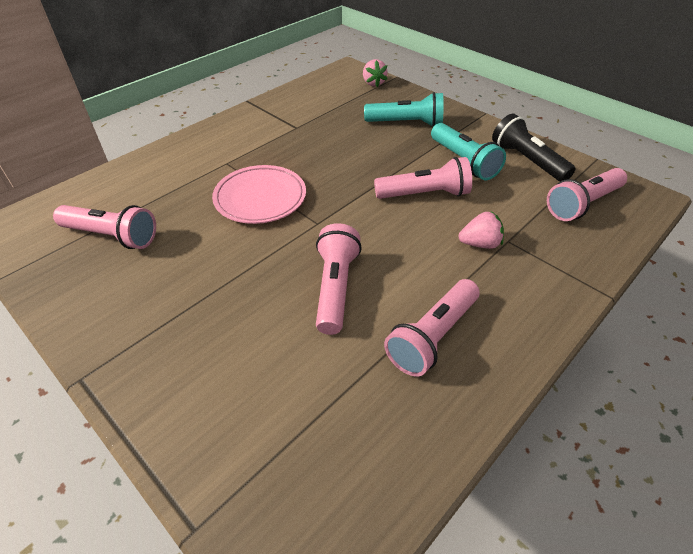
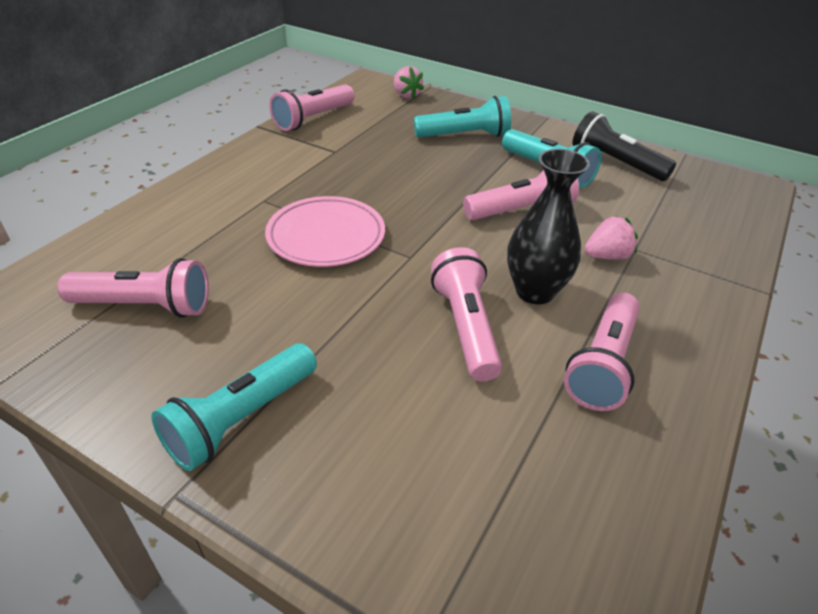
camera: 15 degrees left, 5 degrees down
pink flashlight [547,168,627,221] -> pink flashlight moved to [269,84,355,131]
none -> turquoise flashlight [151,343,317,471]
none -> black vase [507,149,590,304]

